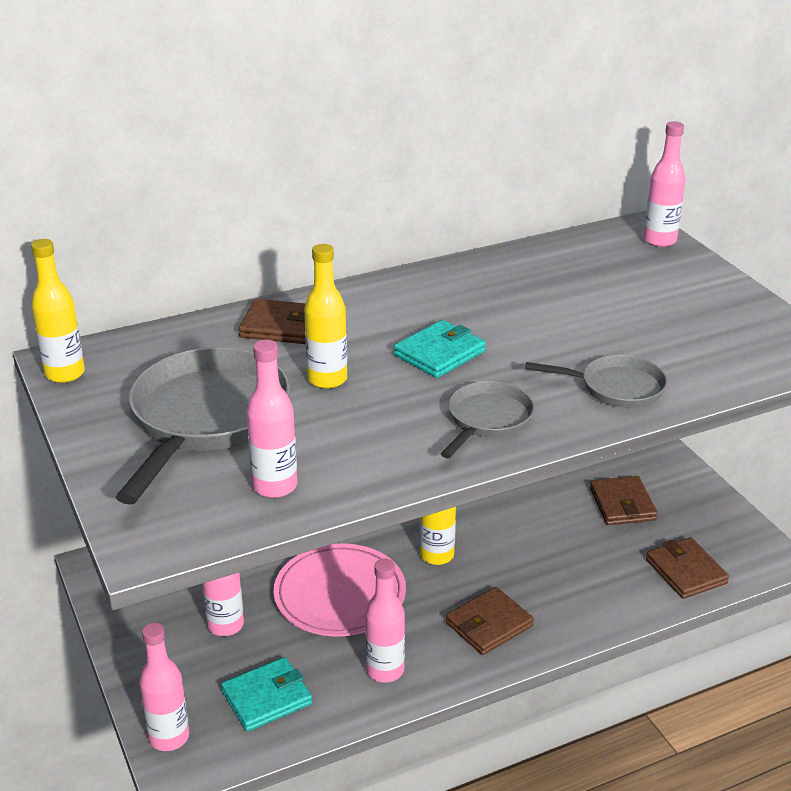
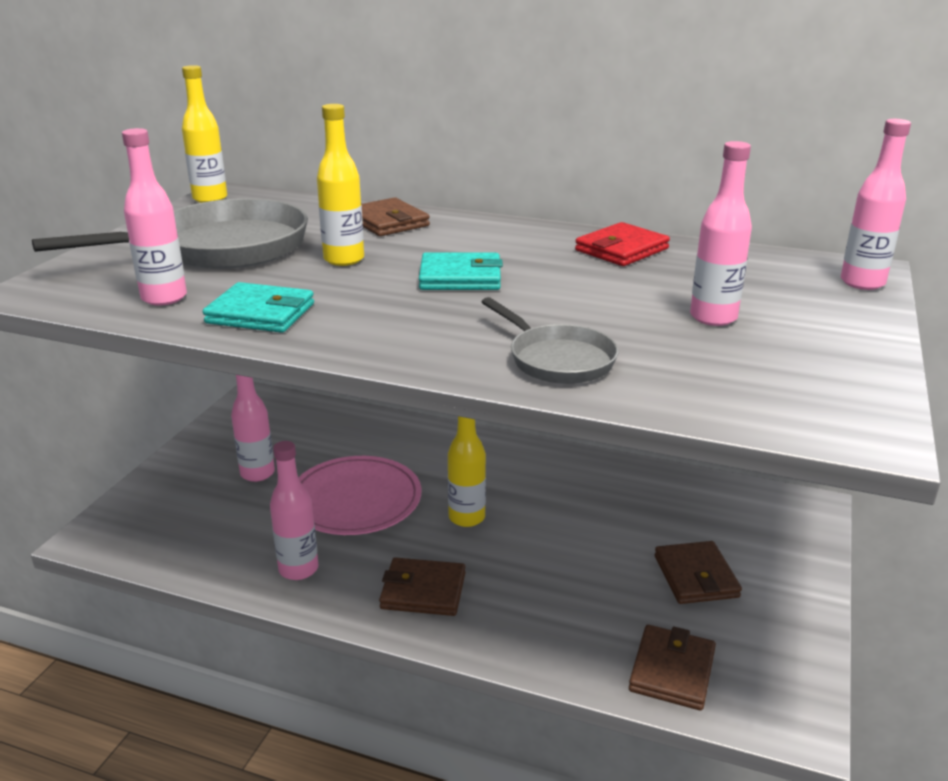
camera: 45 degrees right, 5 degrees down
pink bottle [139,623,189,751] -> pink bottle moved to [690,141,752,326]
turquoise wallet [221,657,312,732] -> turquoise wallet moved to [203,282,314,333]
grey pan [441,381,535,458] -> none
brown wallet [590,476,657,525] -> brown wallet turned 45 degrees counterclockwise [655,541,742,604]
none -> red wallet [575,222,670,266]

